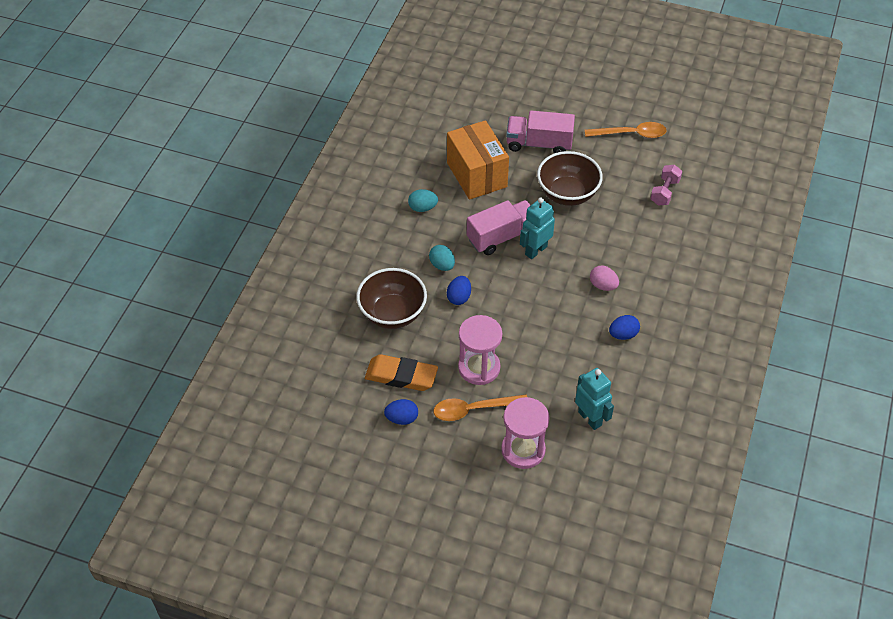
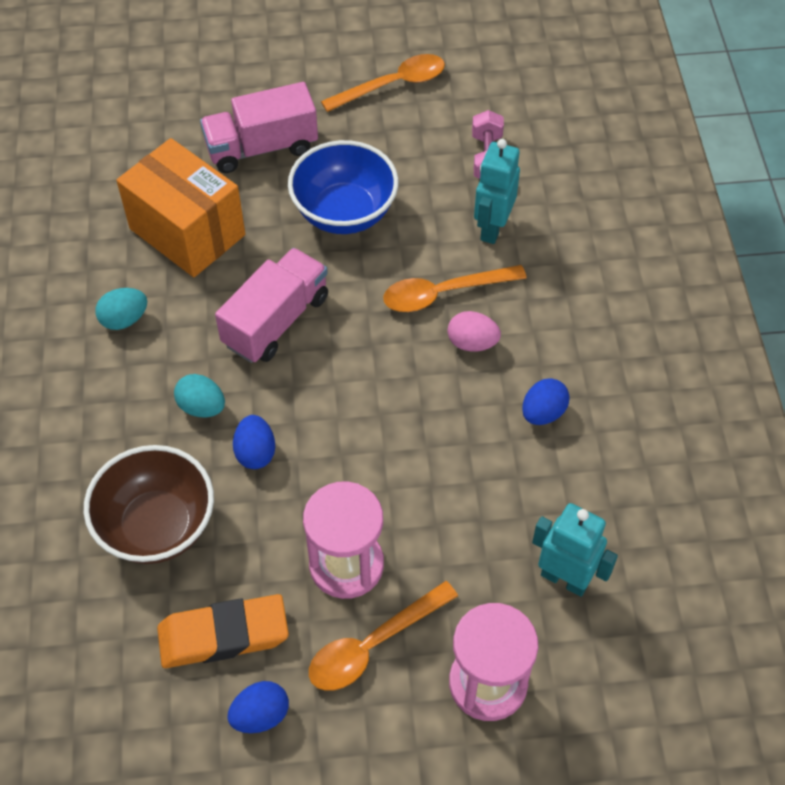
camera: 25 degrees left, 5 degrees up
turquoise robot [520,198,555,259] -> turquoise robot moved to [474,139,520,244]
brown bowl [537,151,603,206] -> blue bowl [288,140,399,234]
none -> orange spoon [383,265,527,312]

